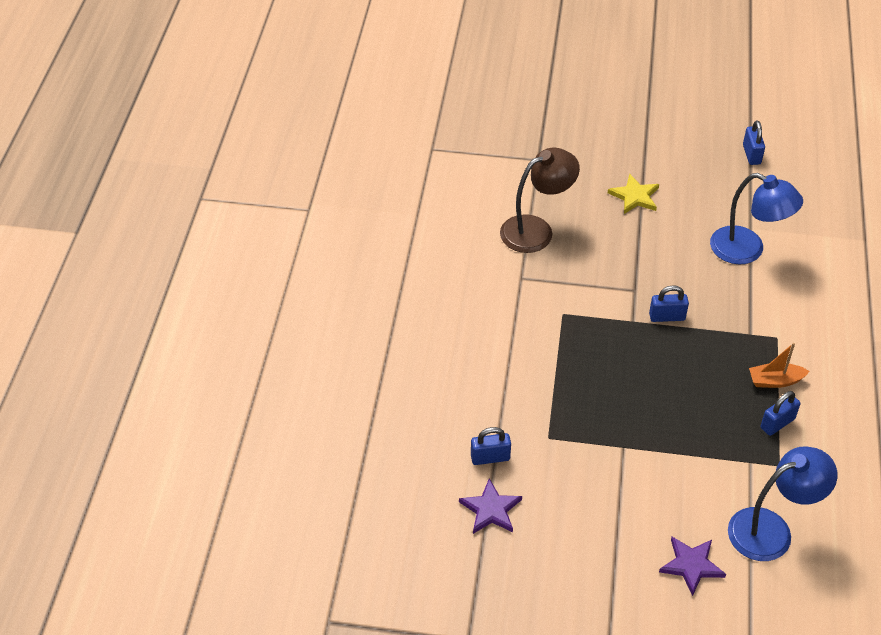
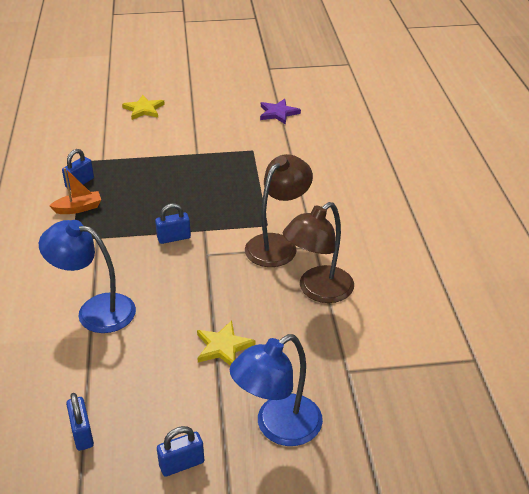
camera: 165 degrees right, 10 degrees down
blue padlock [471,427,511,465] -> blue padlock moved to [157,426,204,477]
purple star [659,537,726,596] -> yellow star [122,95,165,120]
blue lamp [728,446,838,561] -> blue lamp moved to [230,334,323,446]
none -> brown lamp [245,154,313,267]

